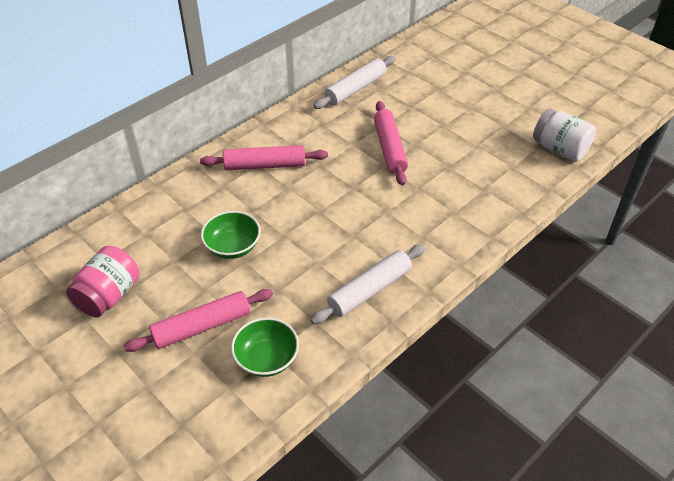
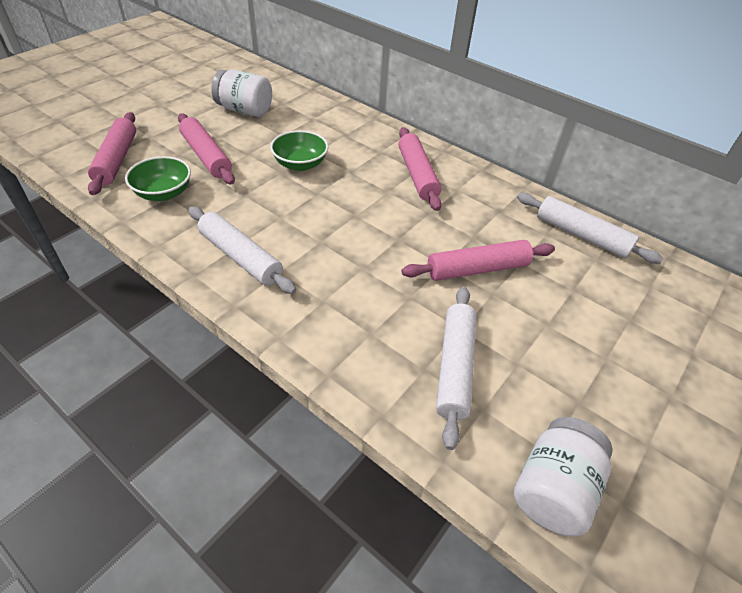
camera: 80 degrees right, 0 degrees up
pink jar [66,246,140,317] -> white jar [211,69,272,117]
none -> pink rolling pin [88,112,136,195]
none -> white rolling pin [436,287,477,450]

